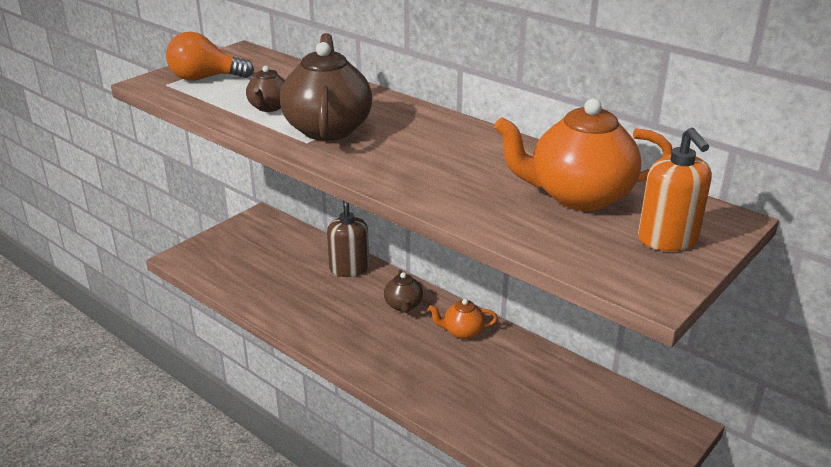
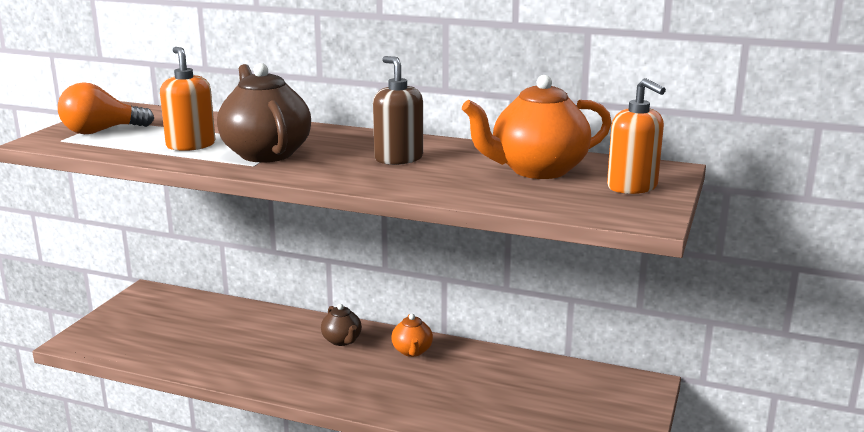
camera: 20 degrees left, 10 degrees down
brown teapot [246,66,285,112] -> orange soap dispenser [160,47,215,151]
brown soap dispenser [327,201,369,277] -> brown soap dispenser moved to [373,56,423,165]
orange teapot [428,299,498,339] -> orange teapot turned 75 degrees counterclockwise [391,314,433,357]

